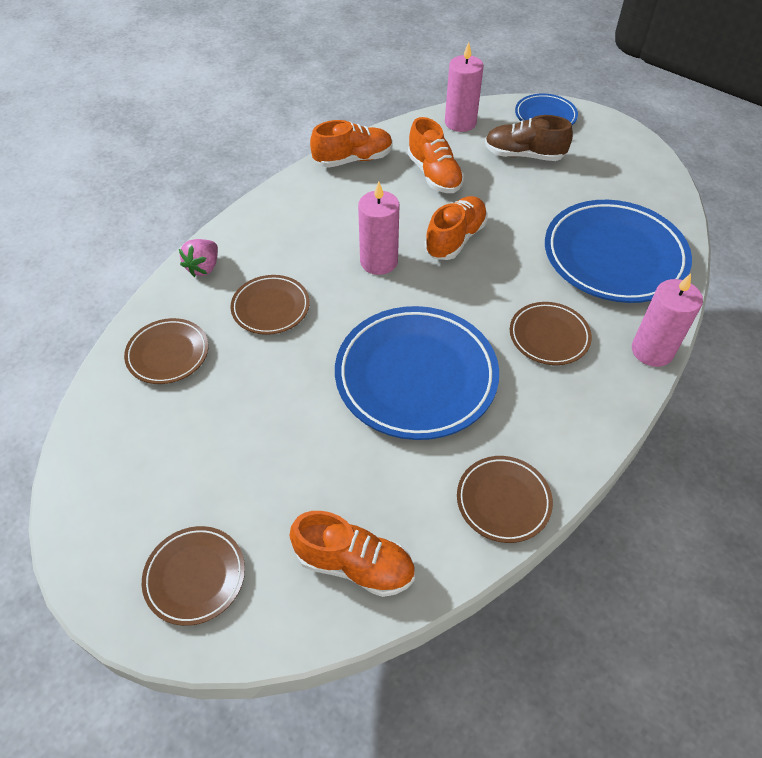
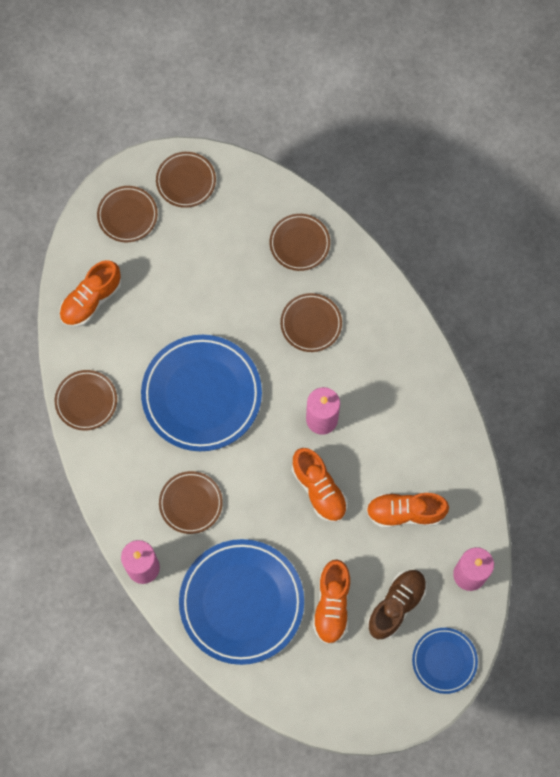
camera: 115 degrees right, 20 degrees up
pink strawberry [179,239,218,277] -> none
orange shoe [310,120,393,168] -> orange shoe moved to [313,560,350,644]
none -> brown plate [156,152,216,208]

